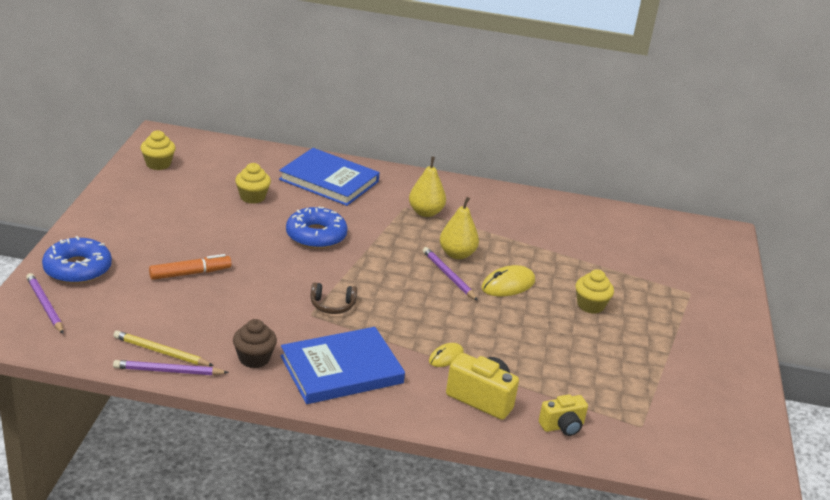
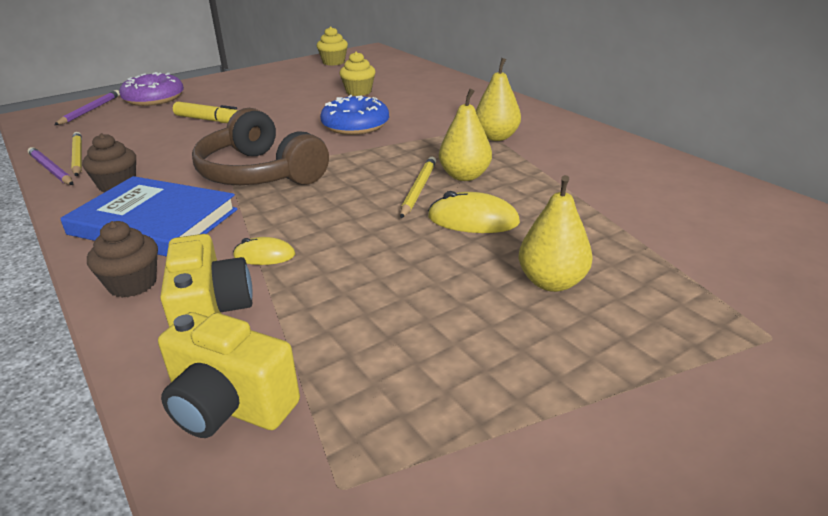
camera: 50 degrees right, 0 degrees up
blue donut [42,236,112,284] -> purple donut [119,72,184,106]
orange marker [149,254,232,280] -> yellow marker [173,102,238,123]
blue book [279,148,380,206] -> none
brown headphones [310,282,357,314] -> brown headphones [192,108,329,185], size x2.23
purple pencil [423,247,478,301] -> yellow pencil [400,157,436,218]
yellow camera [539,394,588,436] -> yellow camera [158,312,300,438], size x1.52
yellow cupcake [576,269,614,314] -> yellow pear [518,175,593,292]
none -> brown cupcake [87,221,158,298]

